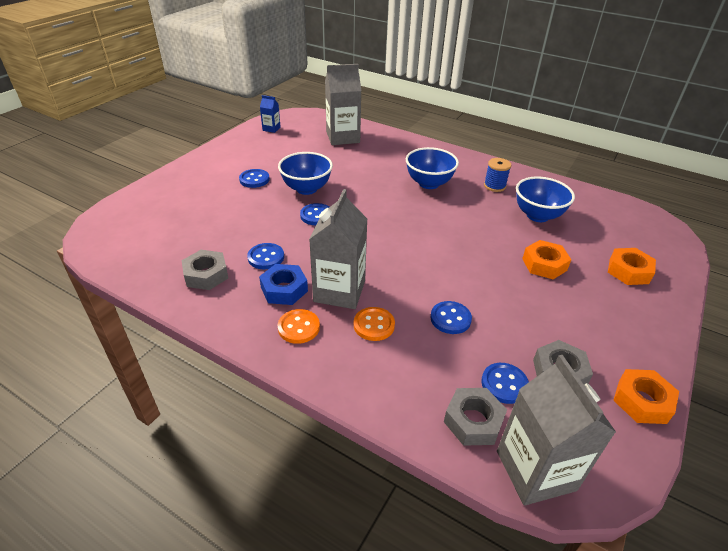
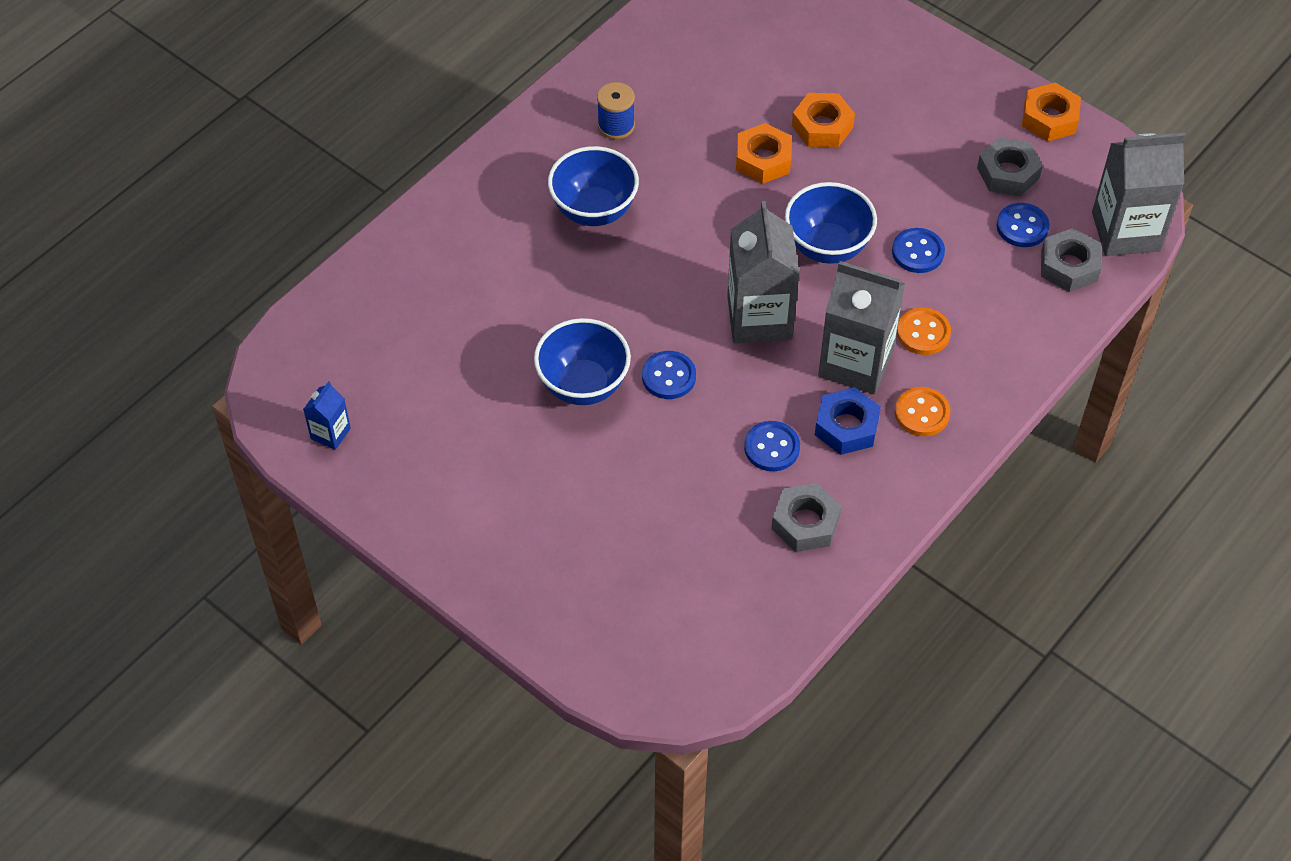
camera: 80 degrees left, 15 degrees up
blue button [239,169,270,188] -> none
grey carton [325,64,361,145] -> grey carton moved to [727,201,799,343]
blue bowl [516,177,575,222] -> blue bowl moved to [785,182,877,264]
orange nut [608,248,656,285] -> orange nut moved to [736,123,792,184]

